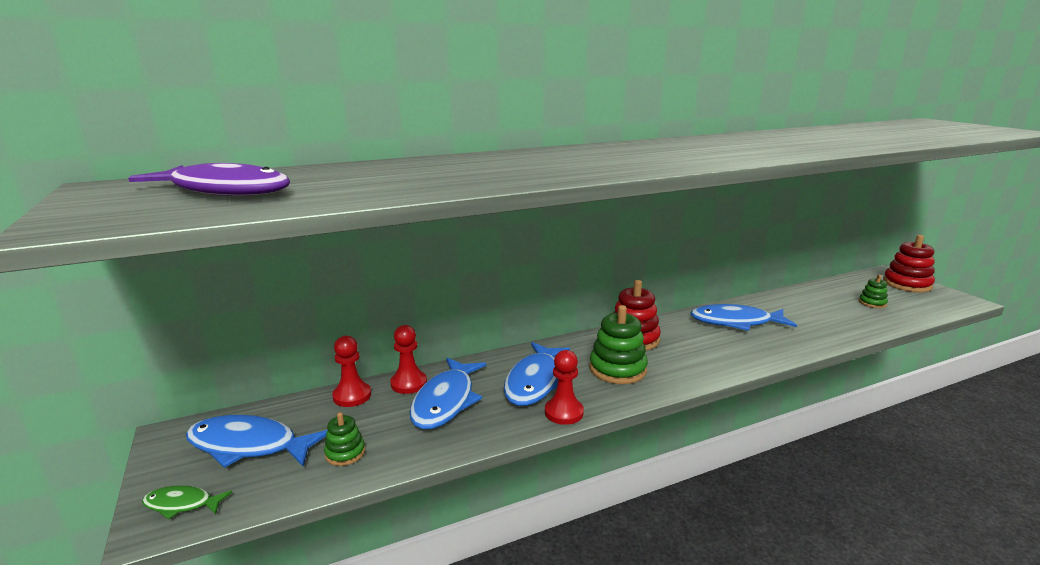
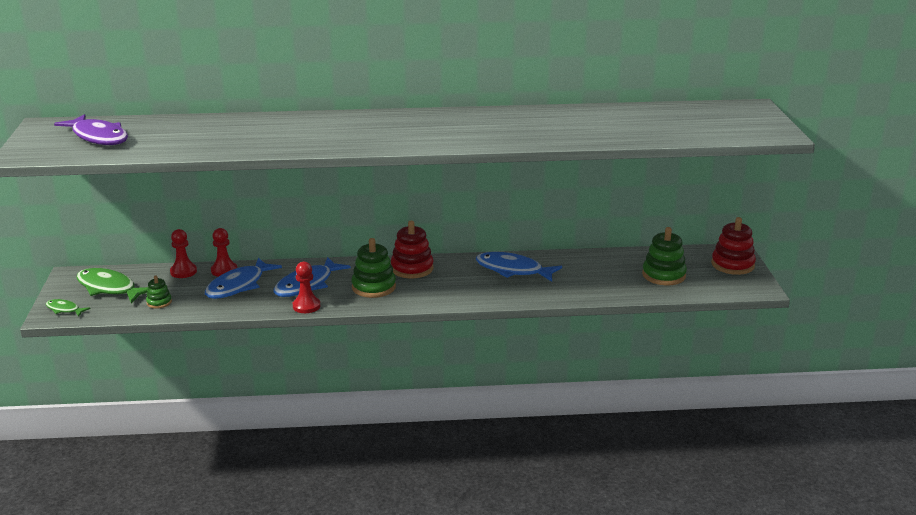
camera: 20 degrees right, 5 degrees up
blue fish [186,415,327,468] -> green fish [77,268,148,304]
green stacking toy [859,275,888,308] -> green stacking toy [642,227,687,285], size x1.84

